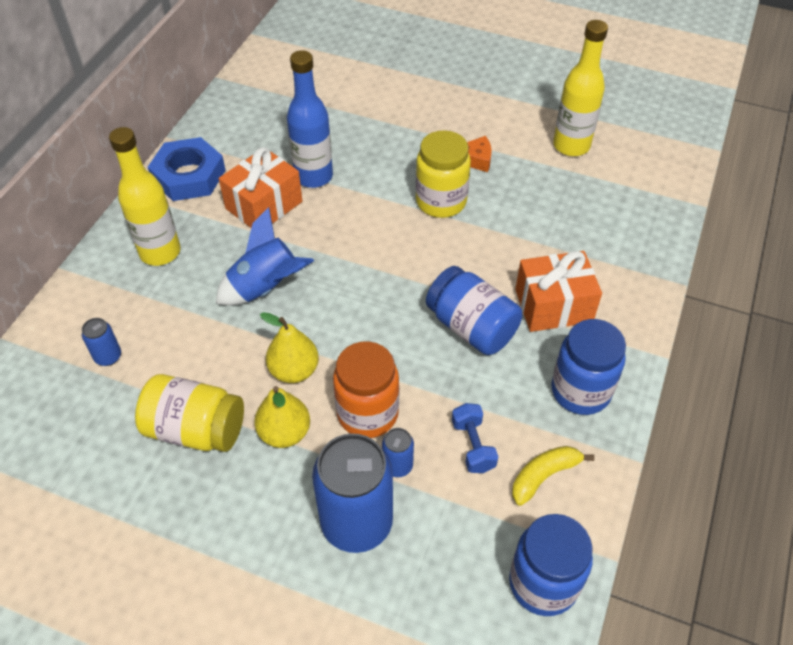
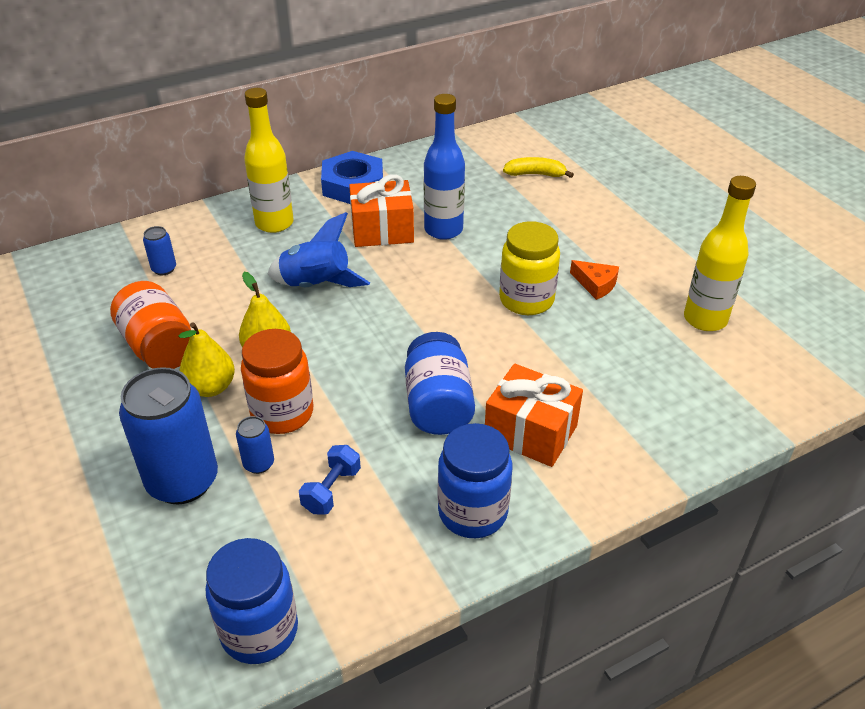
camera: 40 degrees right, 10 degrees down
yellow jar [135,374,244,452] -> orange jar [110,281,191,369]
yellow banana [512,446,594,506] -> yellow banana moved to [503,157,574,178]

